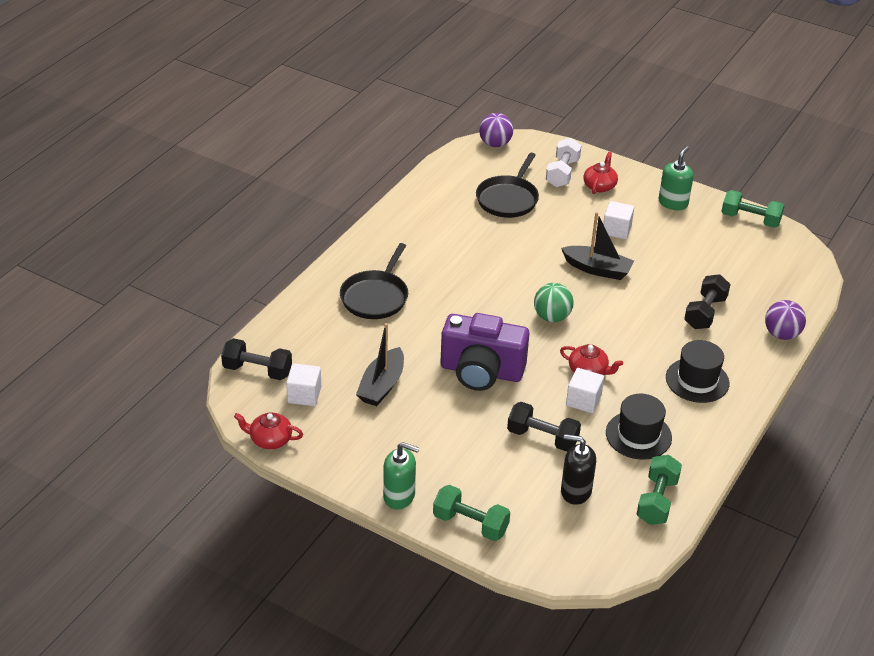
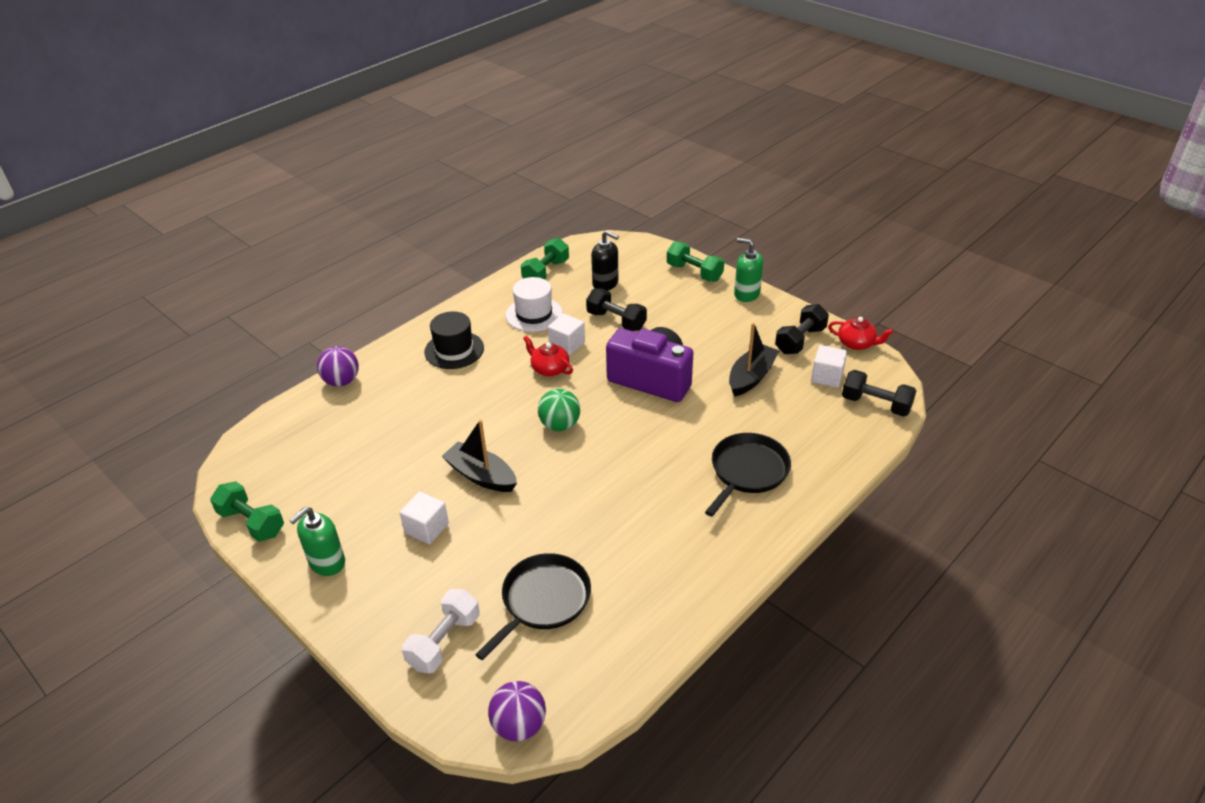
camera: 165 degrees left, 0 degrees up
red teapot [583,152,618,194] -> none
black hat [606,394,672,460] -> white hat [506,277,563,332]
black dumbbell [684,274,731,329] -> black dumbbell moved to [775,304,829,354]

